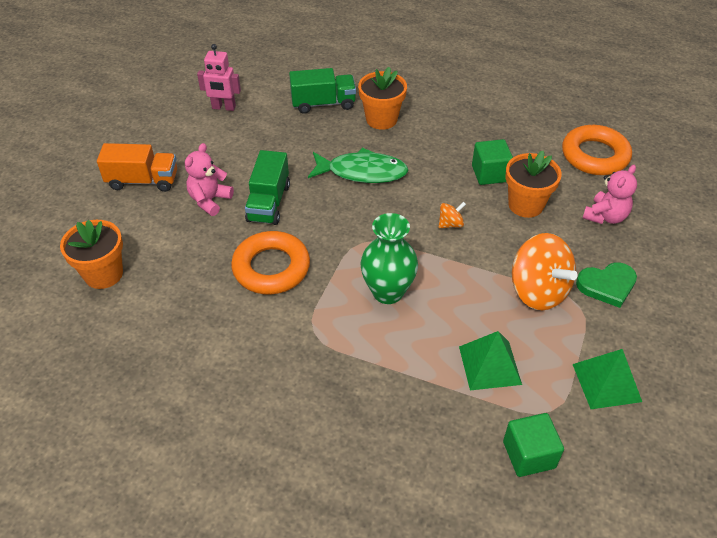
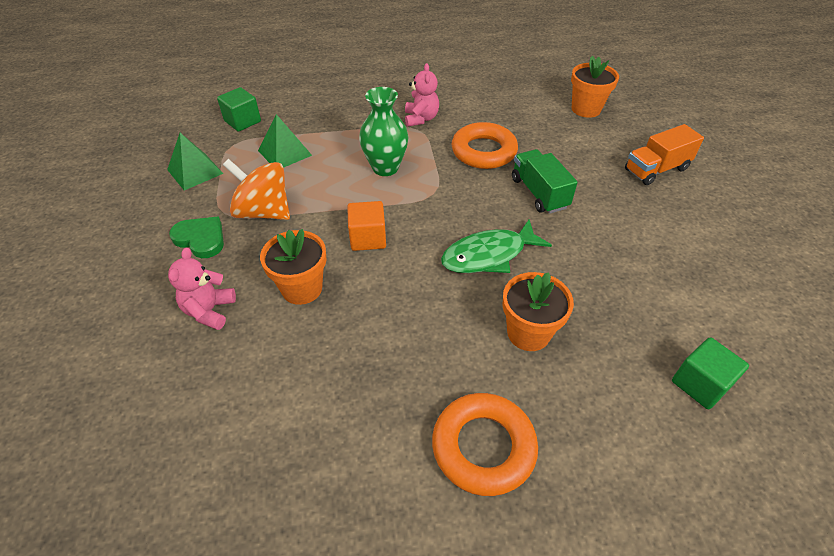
camera: 150 degrees right, 0 degrees up
pink teddy bear [185,143,234,216] -> pink teddy bear moved to [405,63,439,127]
pink robot [197,44,241,111] -> none
green truck [289,68,356,114] -> none
orange spinning top [439,202,466,228] -> orange cube [347,201,386,251]
green cube [472,139,513,185] -> green cube moved to [672,337,749,409]
orange ring [562,125,632,175] -> orange ring moved to [432,393,538,496]
green heart [576,262,637,308] -> green heart turned 75 degrees clockwise [169,217,224,258]

